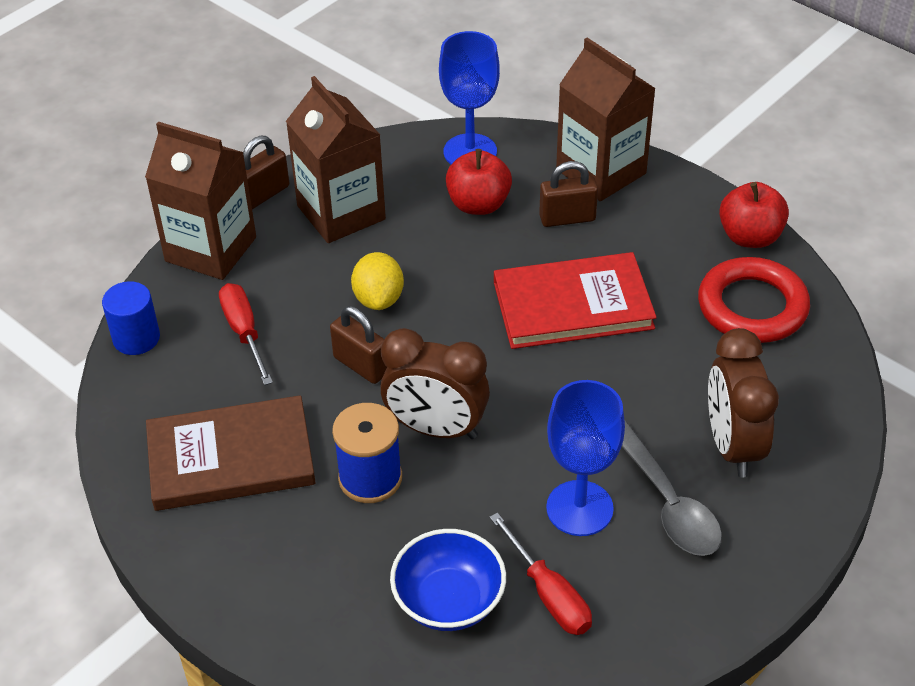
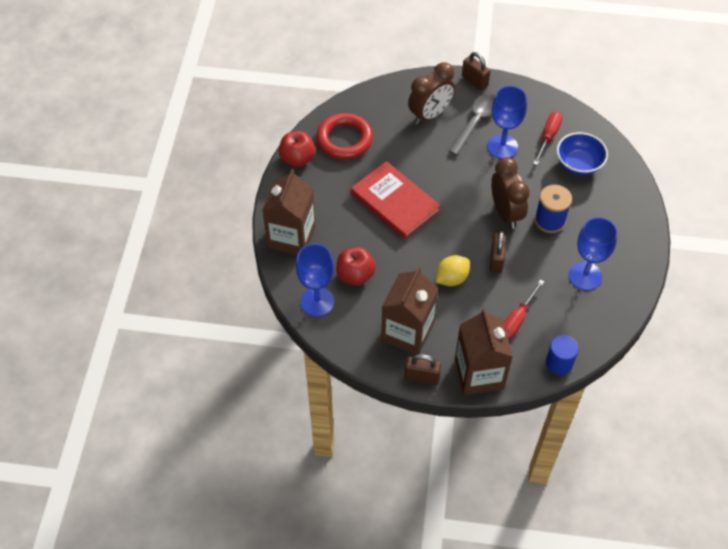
camera: 125 degrees left, 10 degrees up
brown book [146,395,316,511] -> blue goblet [569,217,618,290]
brown padlock [539,161,598,227] -> brown padlock moved to [462,52,491,91]

